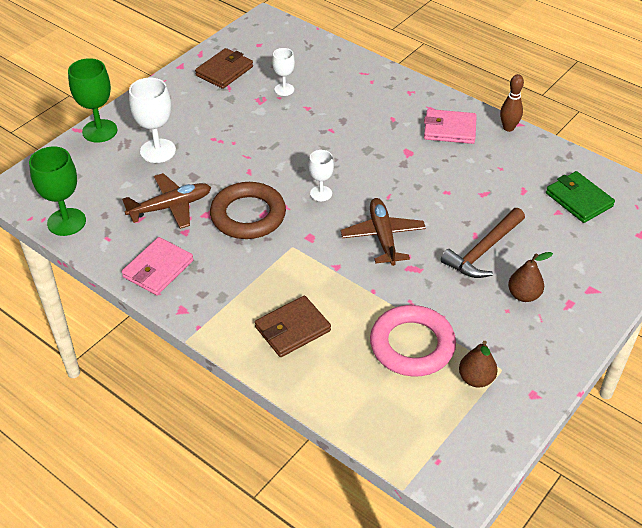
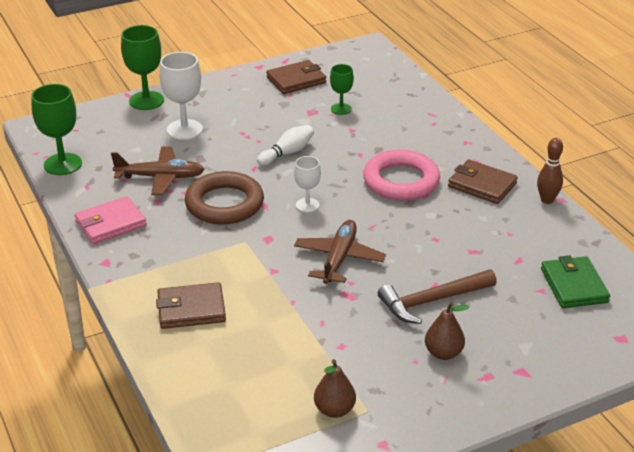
camera: 25 degrees right, 10 degrees down
white goblet [272,48,295,96] -> green goblet [330,64,354,115]
pink ring [370,305,456,376] -> pink ring moved to [363,150,440,201]
pink wallet [424,109,477,144] -> brown wallet [448,159,518,204]
none -> white bowling pin [257,125,314,166]

